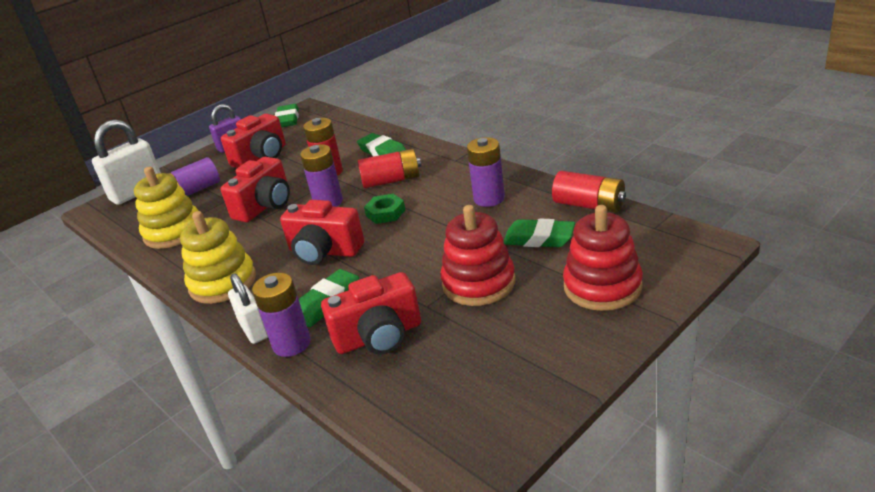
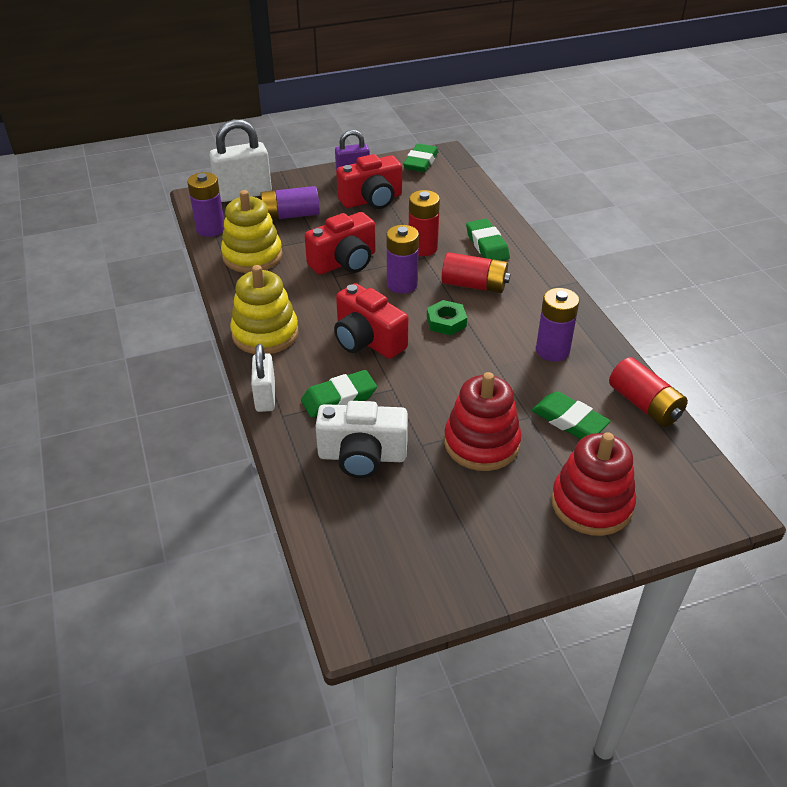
camera: 20 degrees right, 10 degrees up
purple battery [252,273,311,357] -> purple battery moved to [187,172,224,237]
red camera [321,272,421,355] -> white camera [316,401,408,478]

